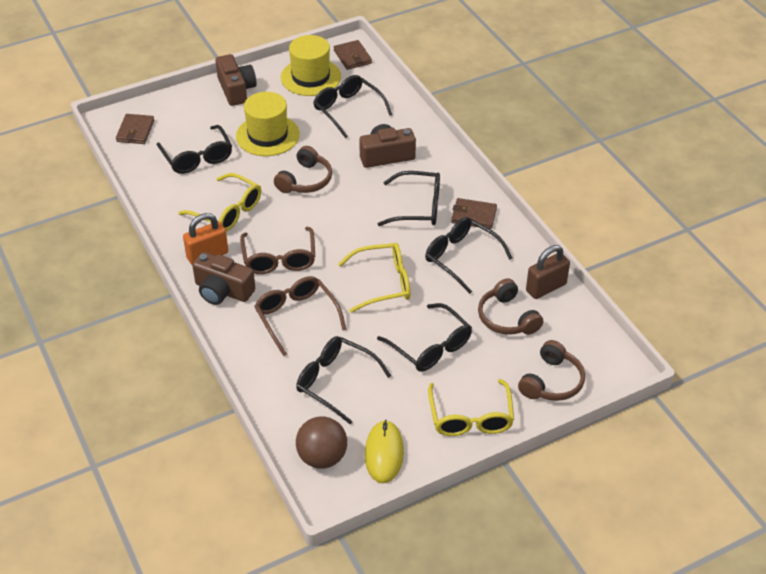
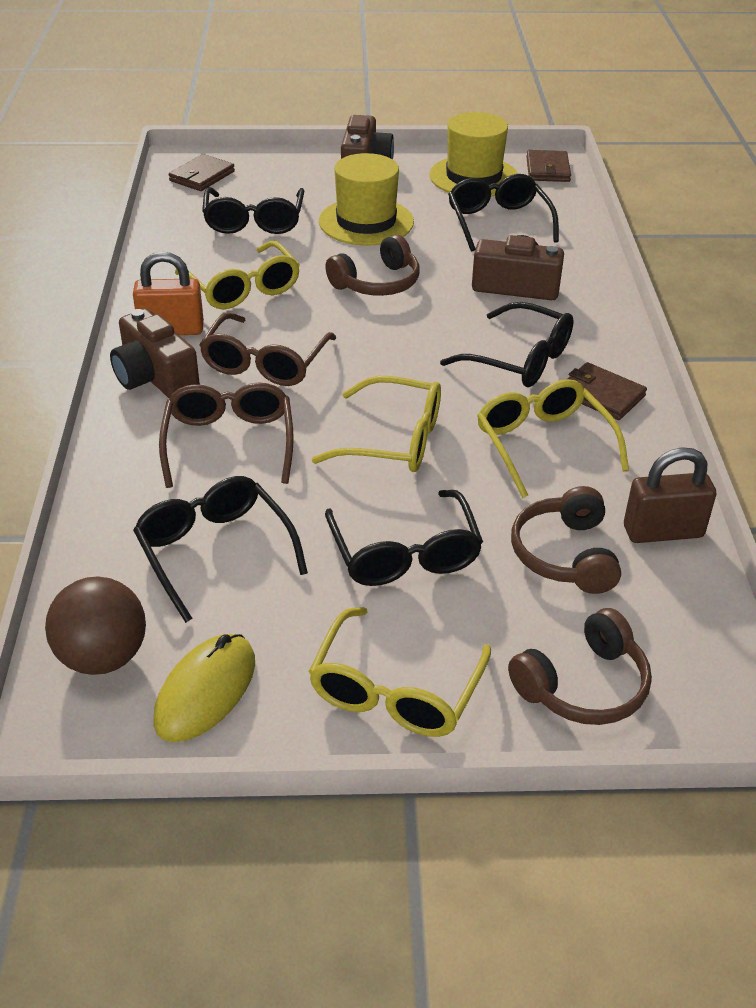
camera: 25 degrees right, 5 degrees down
black glasses [425,217,512,294] -> yellow glasses [477,379,629,498]

